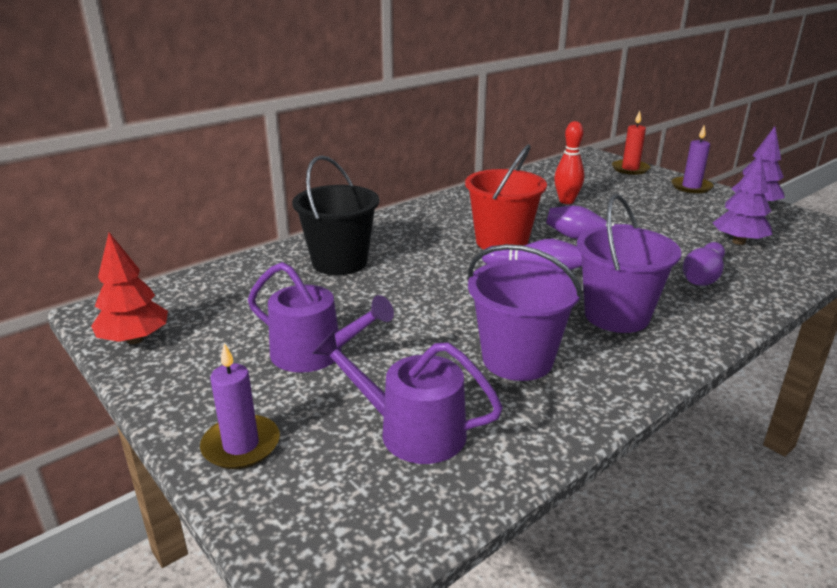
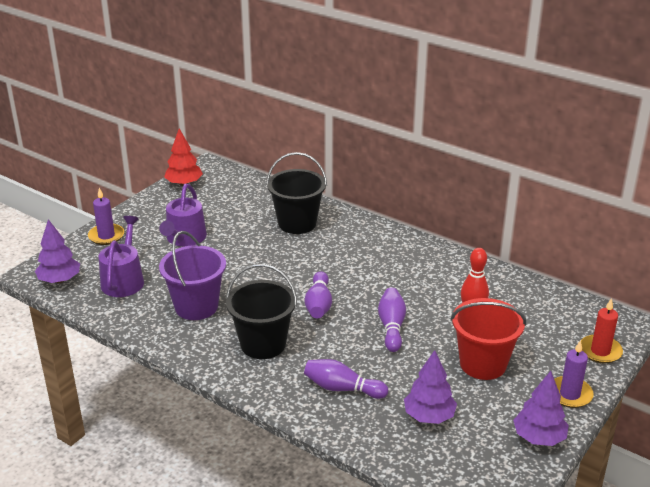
camera: 75 degrees right, 5 degrees up
red bucket [465,144,547,249] -> red bucket moved to [451,298,526,380]
purple bucket [577,194,681,333] -> black bucket [226,264,297,359]
none -> purple tree [35,219,80,283]

